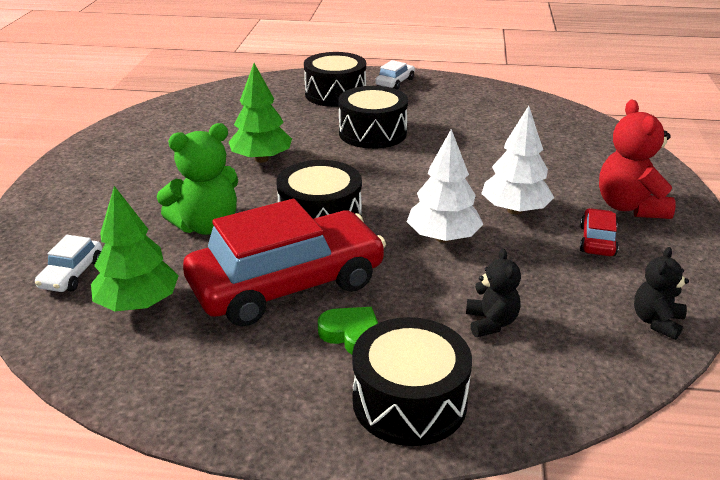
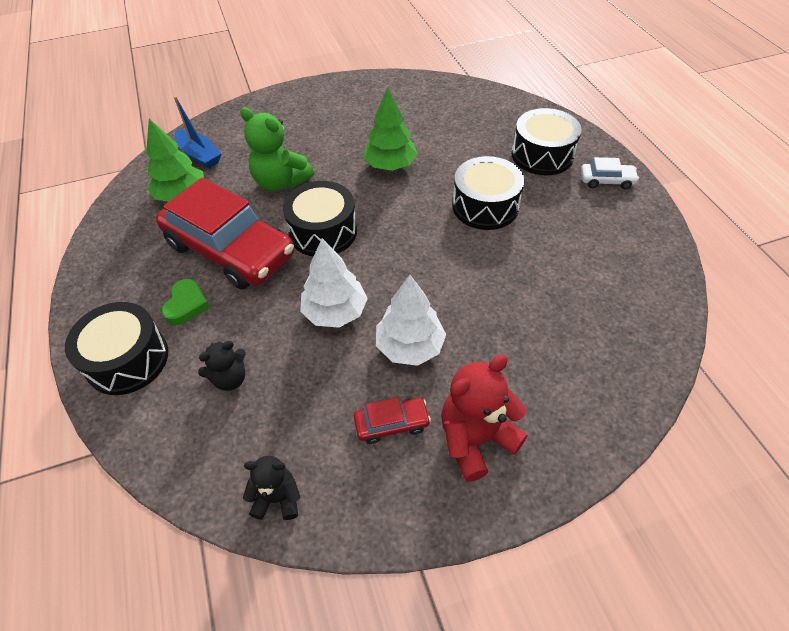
camera: 65 degrees right, 20 degrees up
white car [35,235,102,292] -> blue boat [174,96,222,169]

